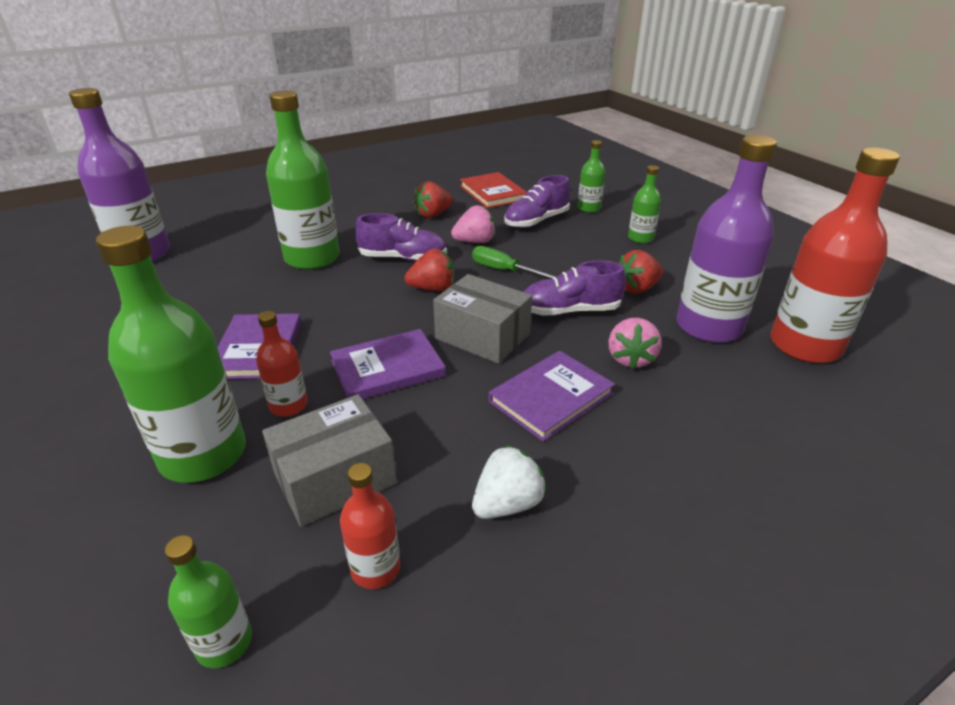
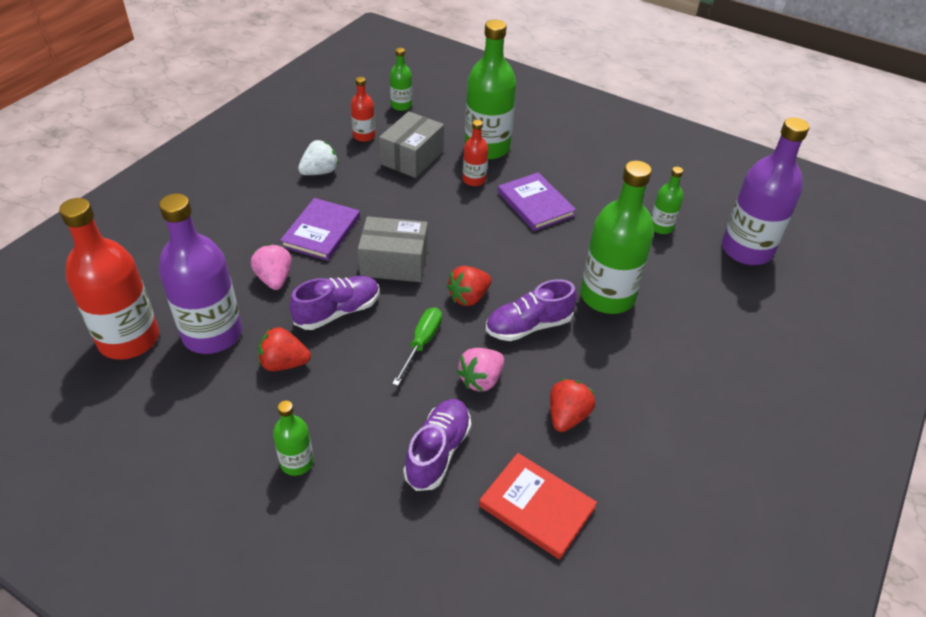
camera: 150 degrees right, 10 degrees up
purple book [330,329,446,399] -> none
green screwdriver [472,246,557,279] -> green screwdriver turned 75 degrees counterclockwise [392,307,442,386]
white strawberry [472,445,547,519] -> white strawberry turned 150 degrees counterclockwise [298,140,339,175]
green bottle [578,140,605,213] -> green bottle moved to [651,167,683,234]
red strawberry [619,250,664,294] -> red strawberry turned 120 degrees counterclockwise [258,327,311,371]

